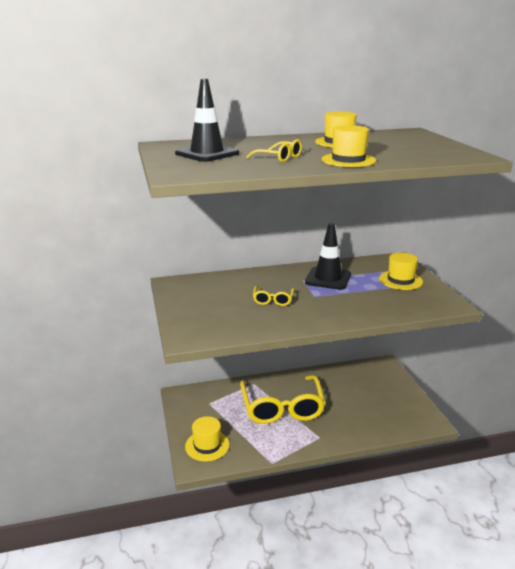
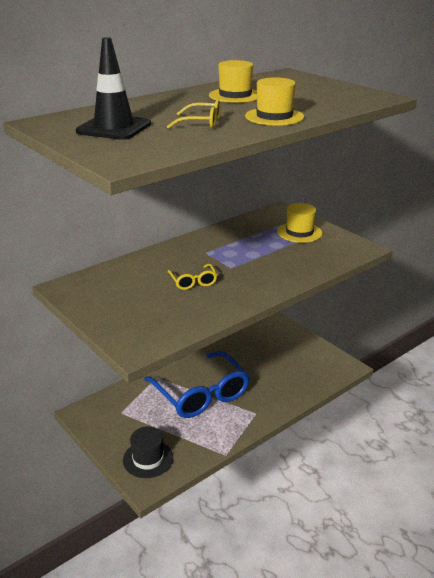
camera: 25 degrees left, 5 degrees up
yellow hat [185,416,229,461] -> black hat [123,427,173,478]
yellow glasses [240,375,325,424] -> blue glasses [144,351,250,418]
black traffic cone [305,223,351,290] -> none

